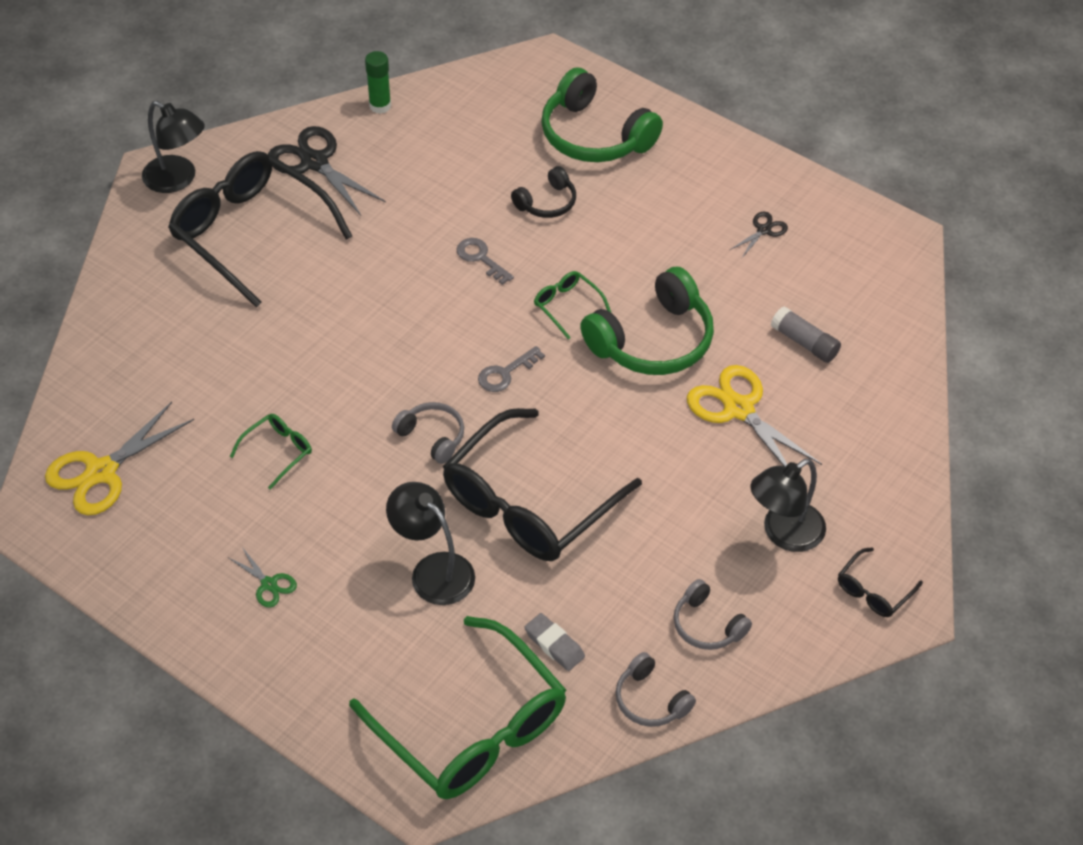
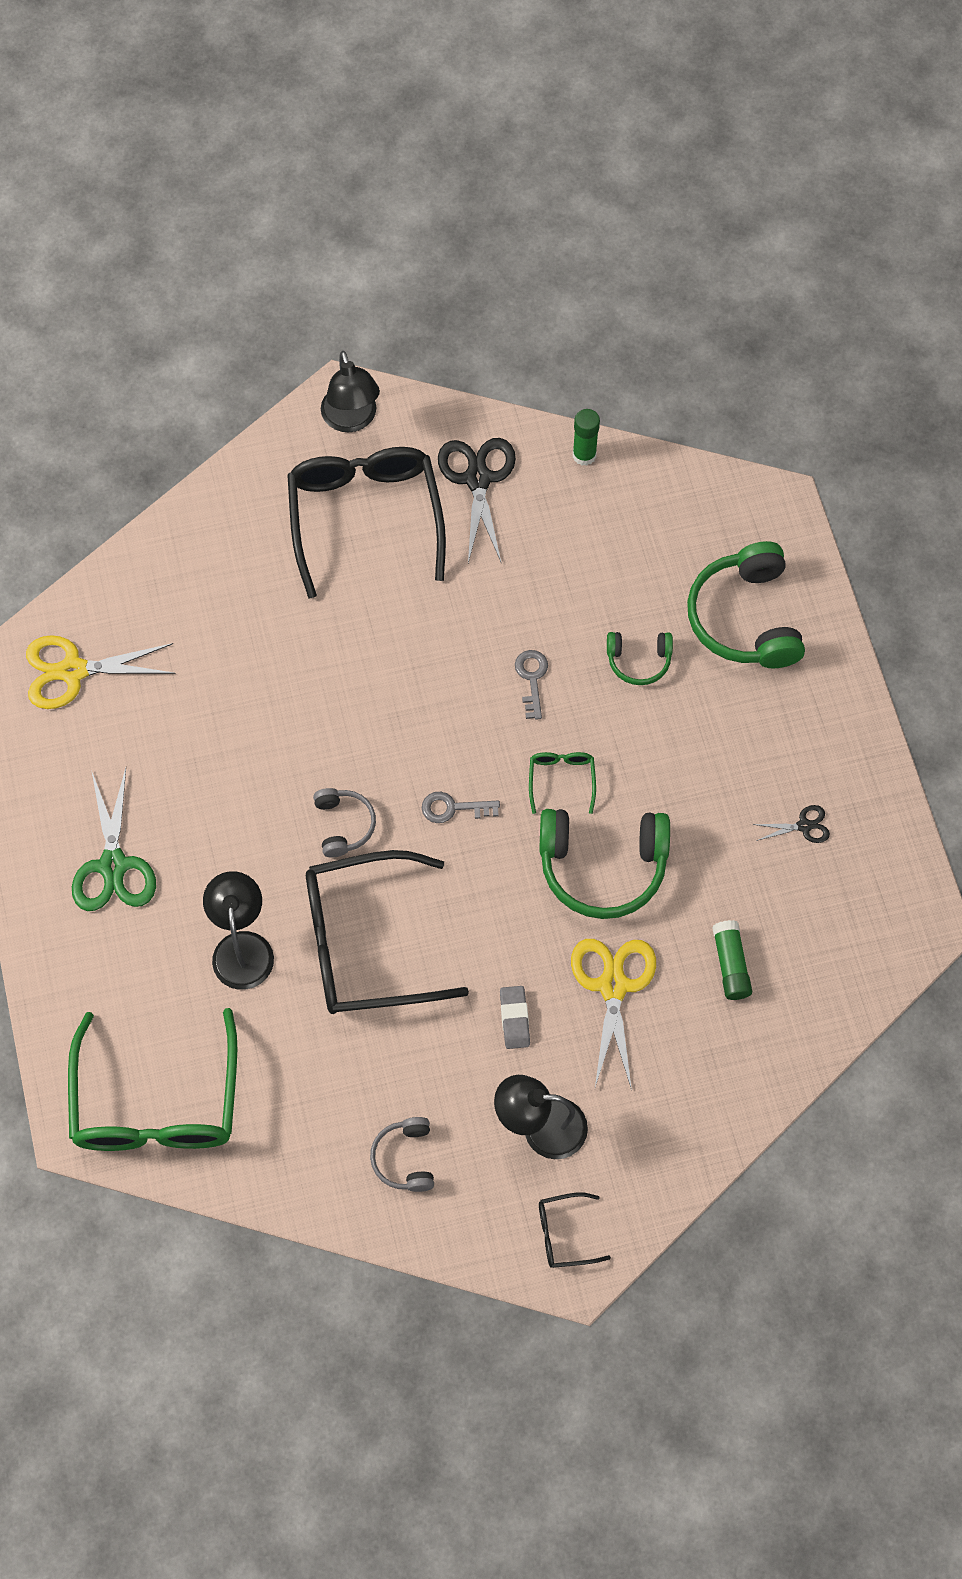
camera: 40 degrees right, 15 degrees up
green scissors [228,547,297,608] -> green scissors [72,768,156,911], size x2.04
green glasses [230,414,312,490] -> none
black headphones [511,166,576,218] -> green headphones [607,632,673,685]
grey eraser [524,613,585,671] -> grey eraser moved to [500,986,530,1049]
grey headphones [616,652,696,727] -> none
grey glue stick [771,306,841,363] -> green glue stick [712,920,752,1000]

